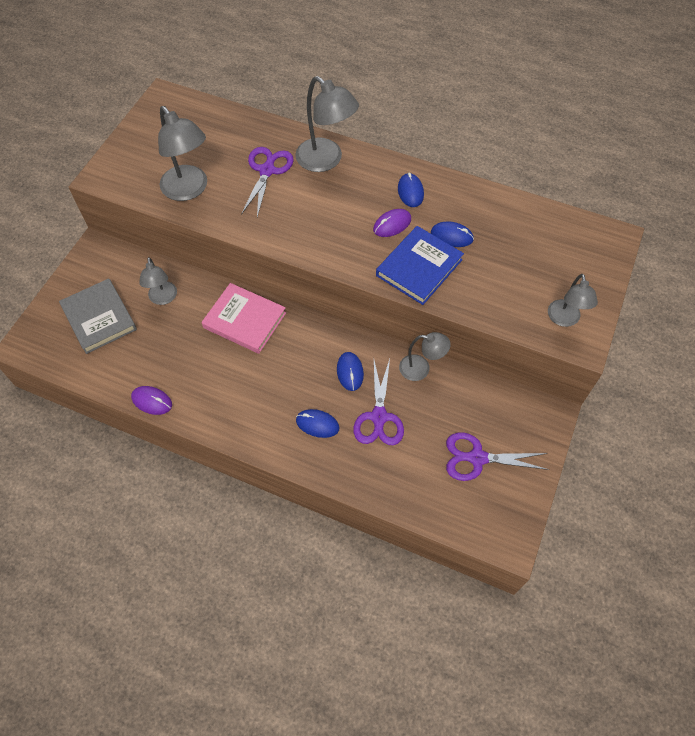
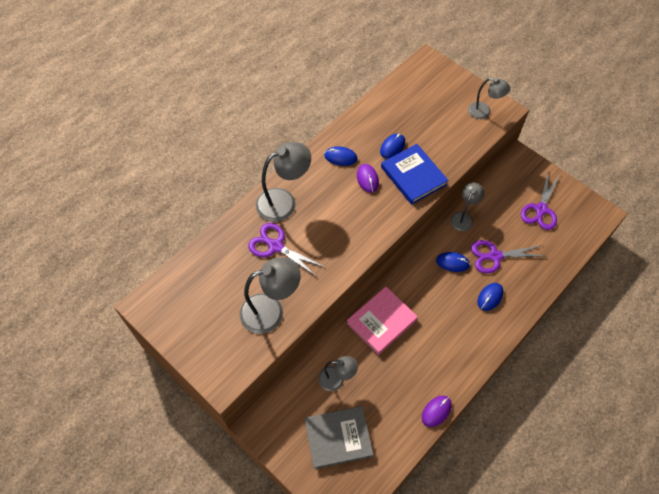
camera: 70 degrees left, 0 degrees up
purple scissors [353,359,404,445] -> purple scissors turned 150 degrees clockwise [471,240,545,273]

